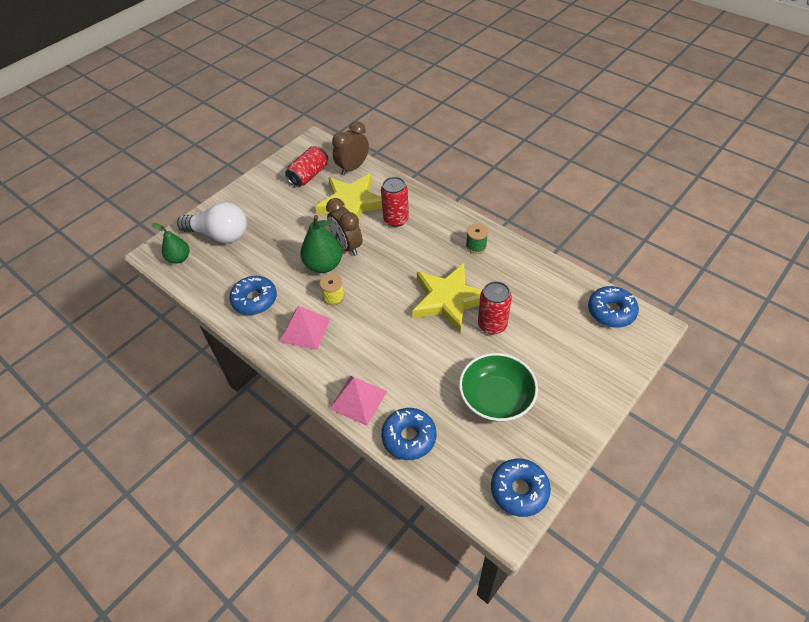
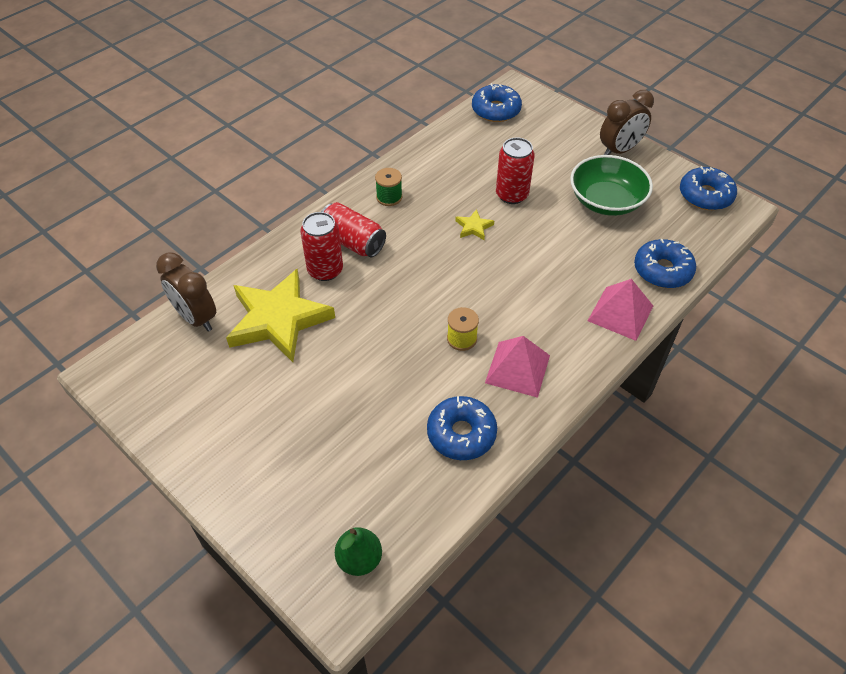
camera: 90 degrees left, 0 degrees up
white light bulb [177,202,247,243] -> none
red can [285,146,328,187] -> red can moved to [321,202,386,257]
green pear [300,215,342,273] -> none
brown clock [326,198,363,256] -> brown clock moved to [600,90,654,155]
yellow star [412,263,482,333] -> yellow star [455,209,494,240], size x0.40

